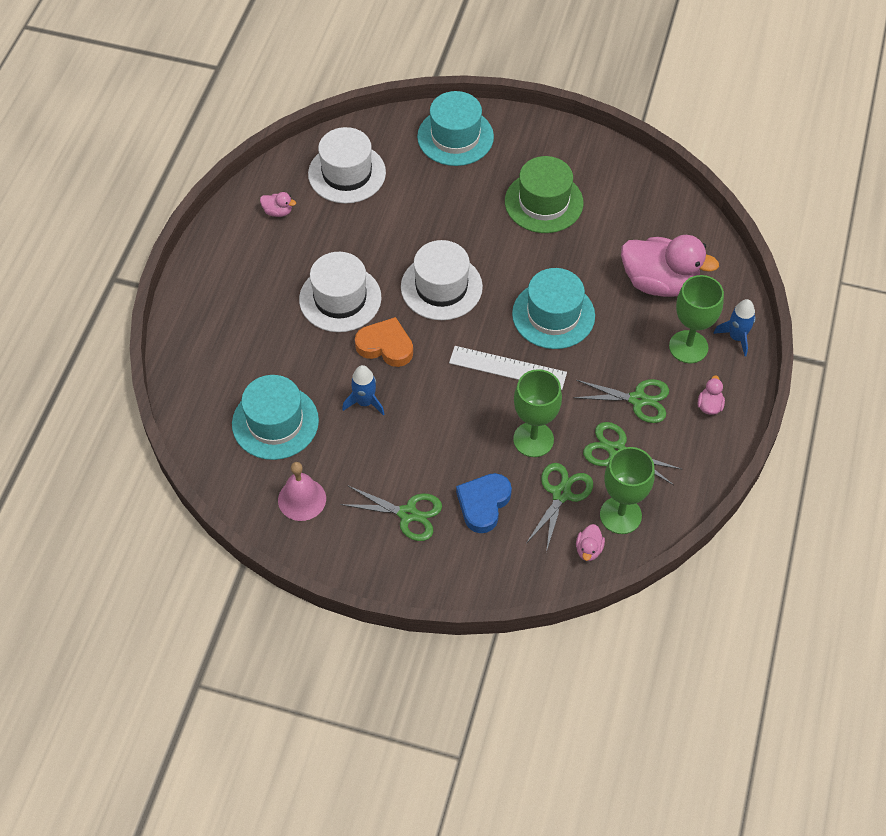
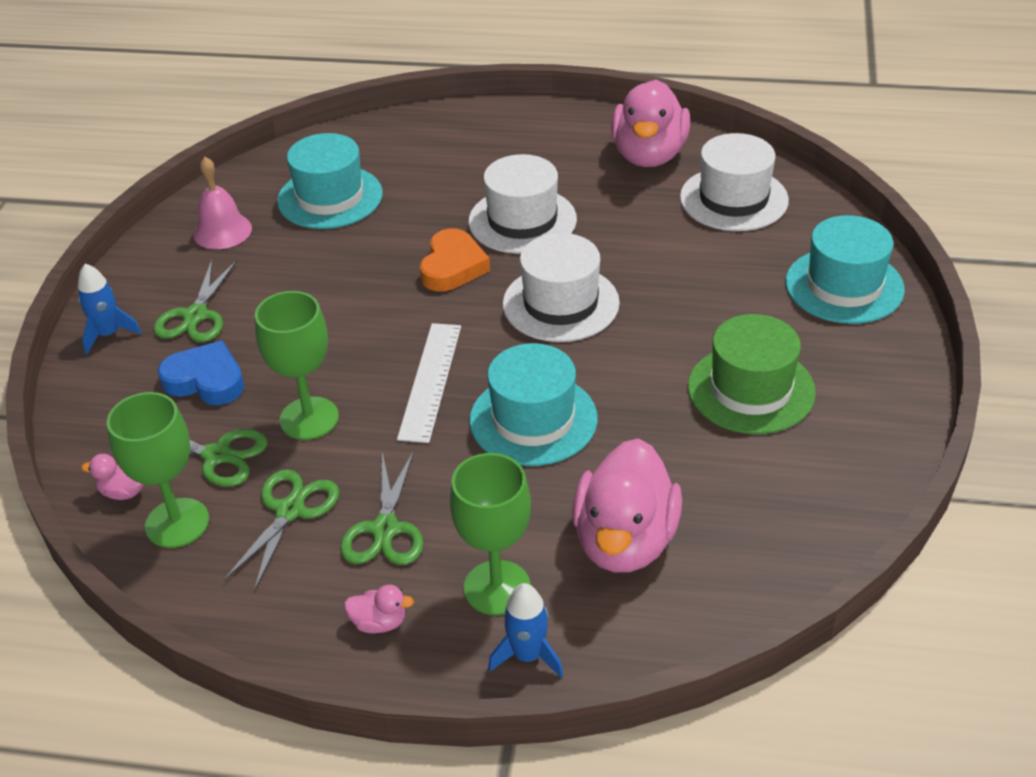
camera: 85 degrees right, 15 degrees down
pink duck [260,192,296,217] -> pink duck [611,80,690,167], size x2.44
blue rocket [342,365,384,415] -> blue rocket moved to [78,263,142,354]

